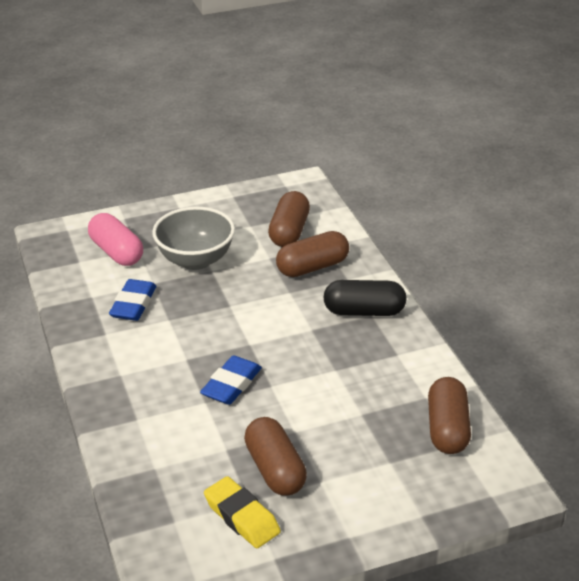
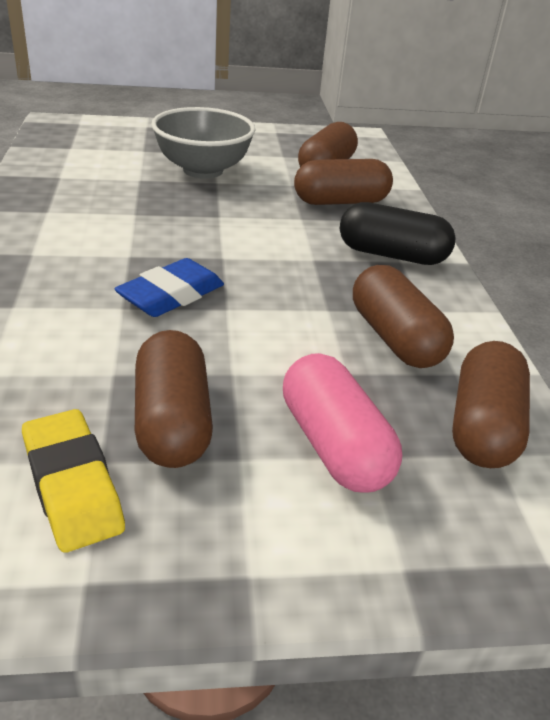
camera: 10 degrees right, 0 degrees up
pink capsule [88,213,143,266] -> pink capsule moved to [283,353,402,493]
blue eraser [109,279,156,321] -> none
none -> brown capsule [353,265,454,368]

